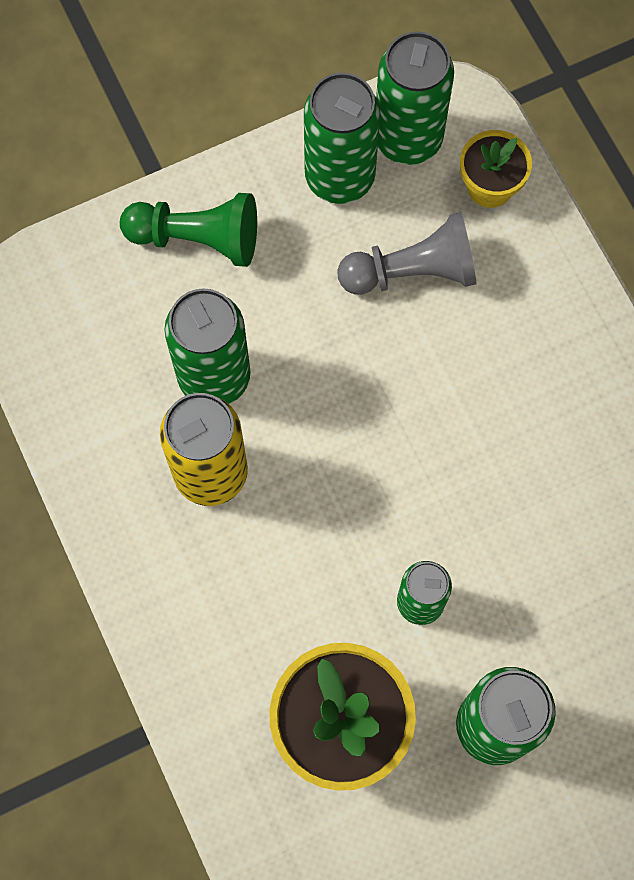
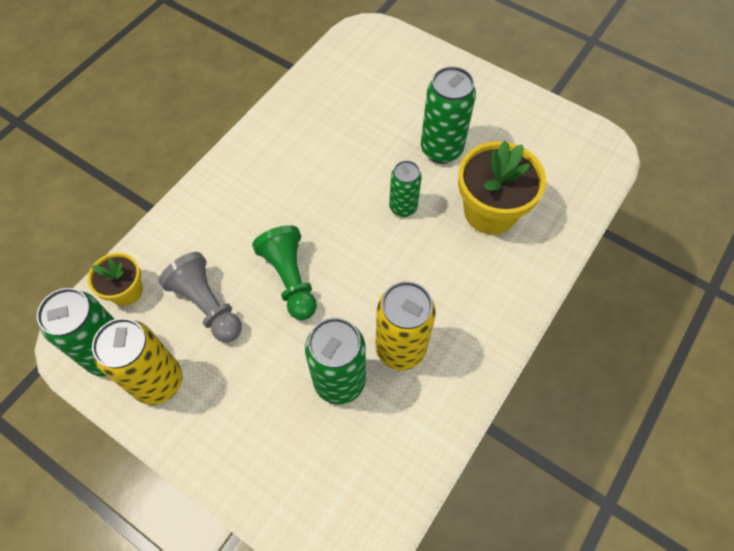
camera: 120 degrees left, 10 degrees down
green pawn [120,193,257,267] -> green pawn moved to [252,225,317,320]
green can [304,73,380,204] -> yellow can [92,318,182,405]

